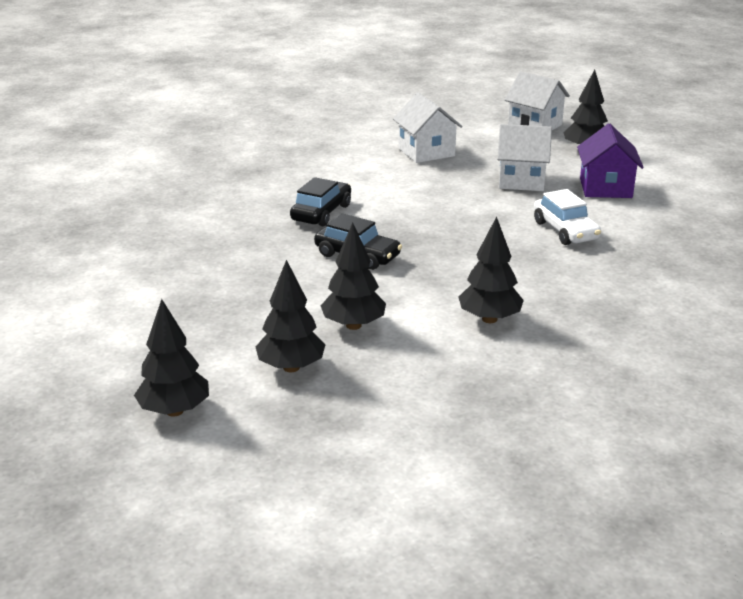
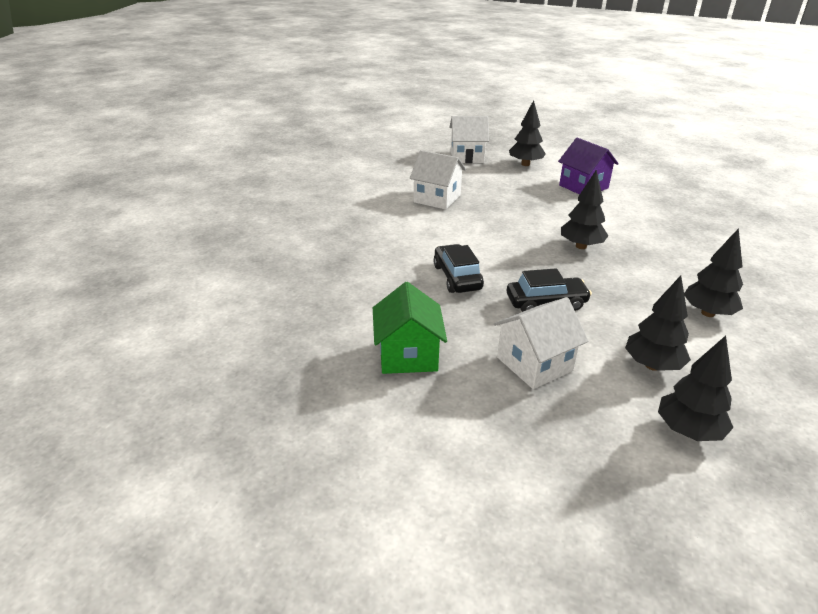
camera: 40 degrees left, 5 degrees up
black tree [134,299,209,417] -> black tree moved to [561,170,608,249]
white house [497,124,552,191] -> white house moved to [494,297,588,389]
white car [534,189,601,245] -> none
none -> green house [373,282,447,374]

